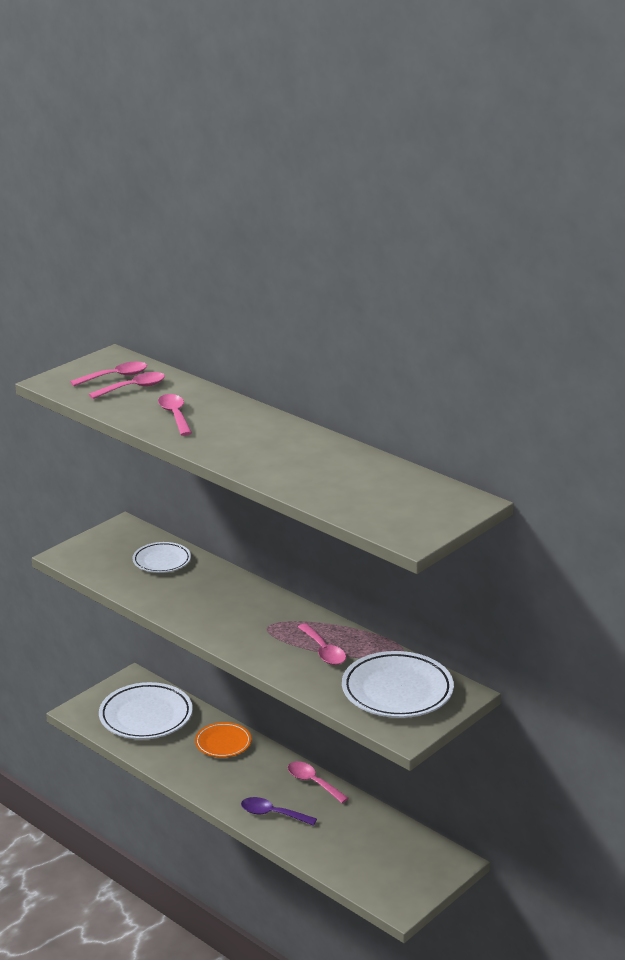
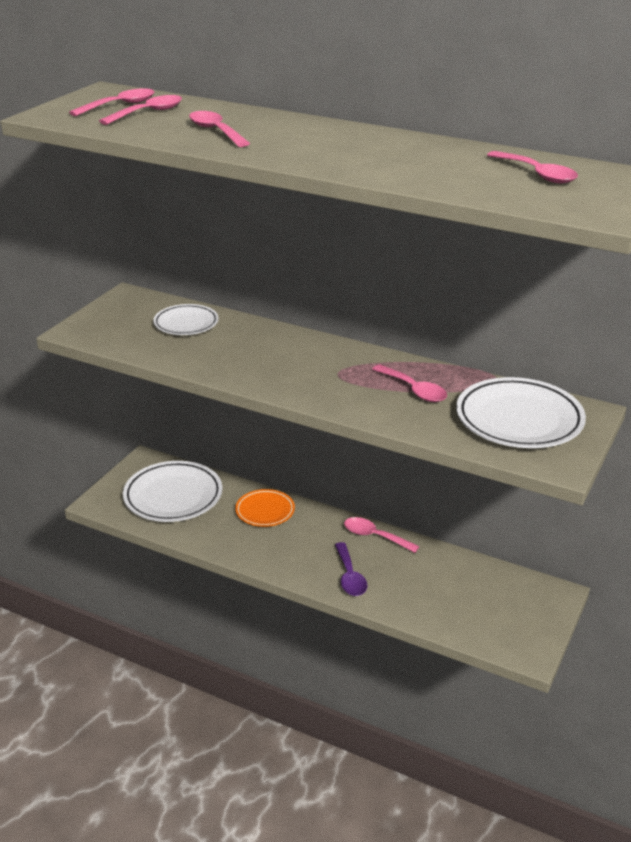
camera: 15 degrees left, 5 degrees up
purple spoon [241,797,317,826] -> purple spoon turned 105 degrees counterclockwise [335,542,367,596]
none -> pink spoon [487,151,578,183]

